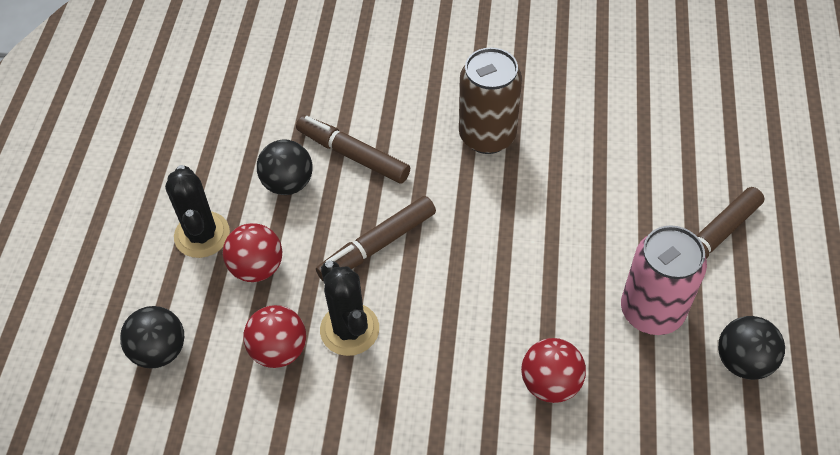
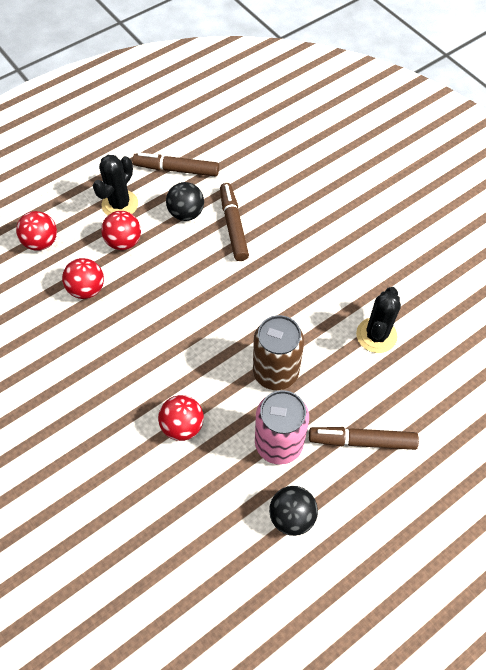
camera: 45 degrees right, 5 degrees up
black ball [120,306,184,369] -> red ball [16,211,57,251]
brown marker [316,196,436,282] -> brown marker moved to [132,152,219,177]
black cactus [320,261,379,356] -> black cactus moved to [356,287,401,353]
brown can [459,47,522,154] -> brown can moved to [253,315,304,390]

